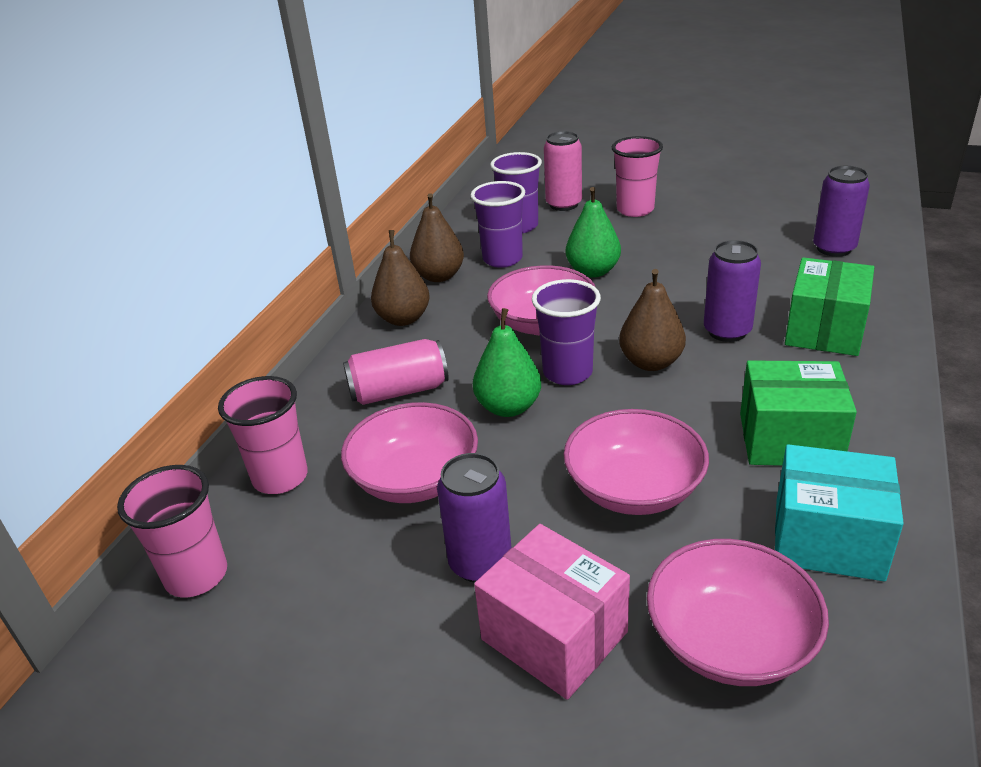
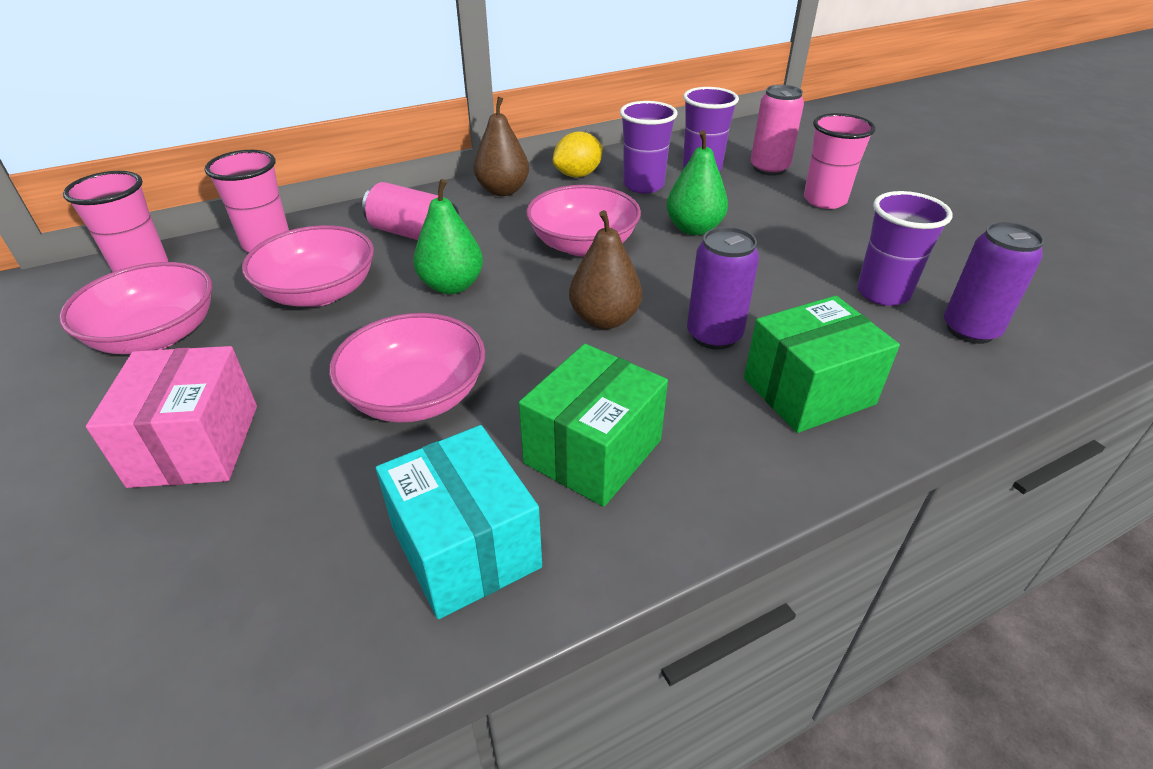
camera: 40 degrees right, 5 degrees up
brown pear [410,193,464,282] -> yellow lemon [553,132,603,178]
purple can [437,453,511,583] -> none
purple cup [532,279,601,385] -> purple cup moved to [857,191,953,306]
pink bowl [647,539,829,686] -> pink bowl moved to [59,262,212,354]
green box [740,360,857,466] -> green box turned 75 degrees clockwise [519,344,668,507]

